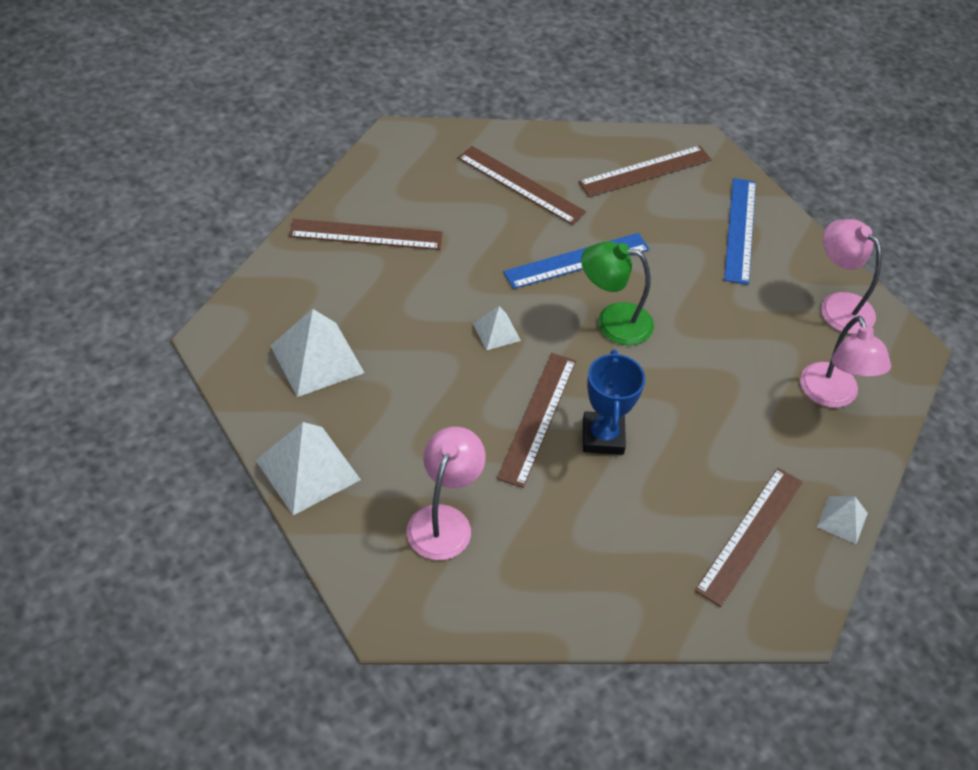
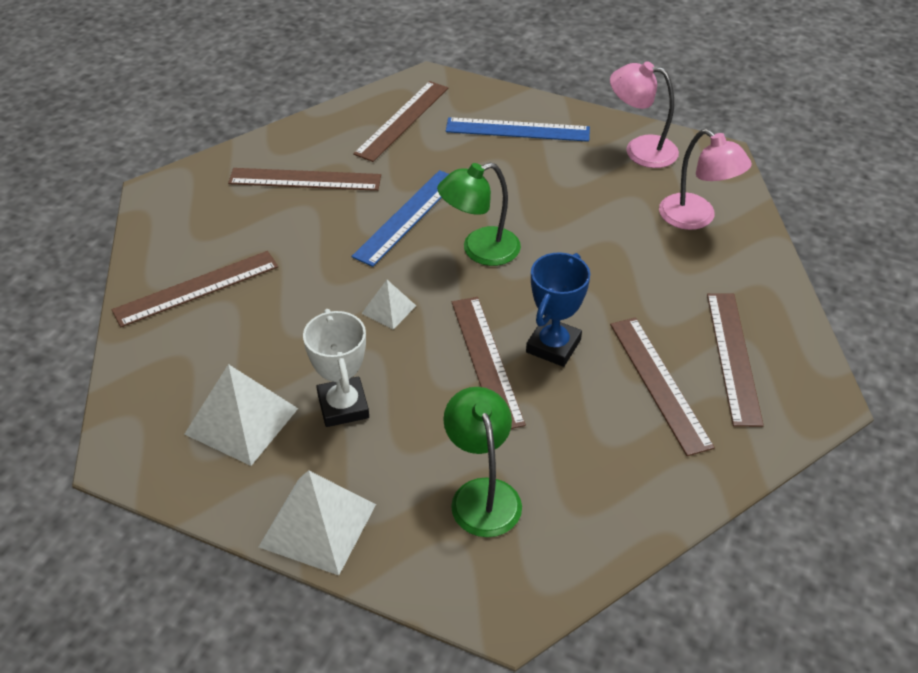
camera: 30 degrees left, 5 degrees down
pink lamp [407,427,486,560] -> green lamp [443,387,522,537]
blue trophy [583,350,645,455] -> blue trophy turned 60 degrees clockwise [526,252,590,367]
blue ruler [724,178,756,285] -> blue ruler turned 60 degrees counterclockwise [446,117,590,142]
white pyramid [817,496,868,544] -> none
none -> white trophy [303,309,369,427]
none -> brown ruler [610,317,715,456]

